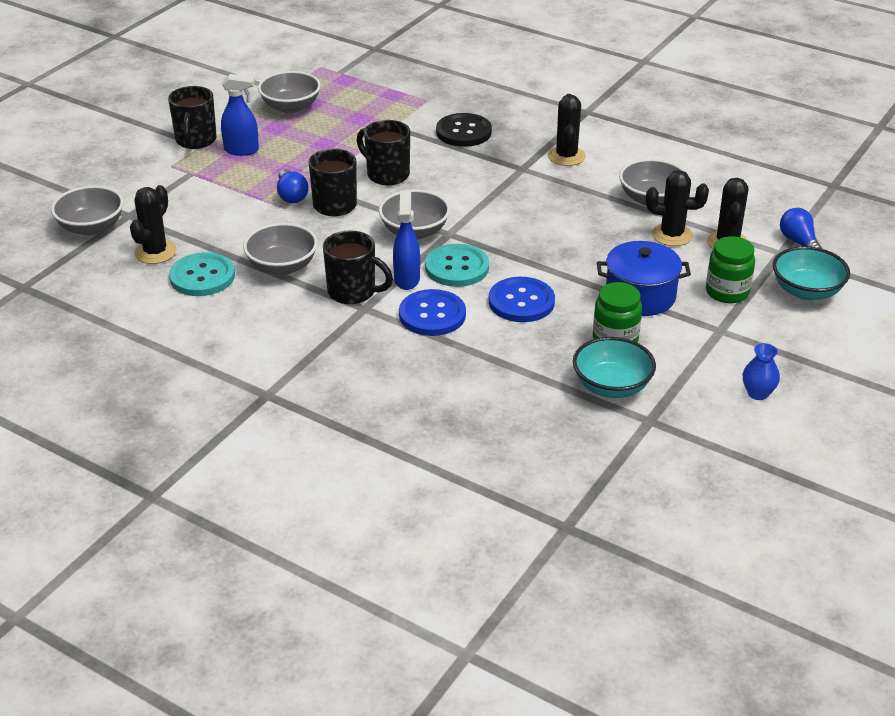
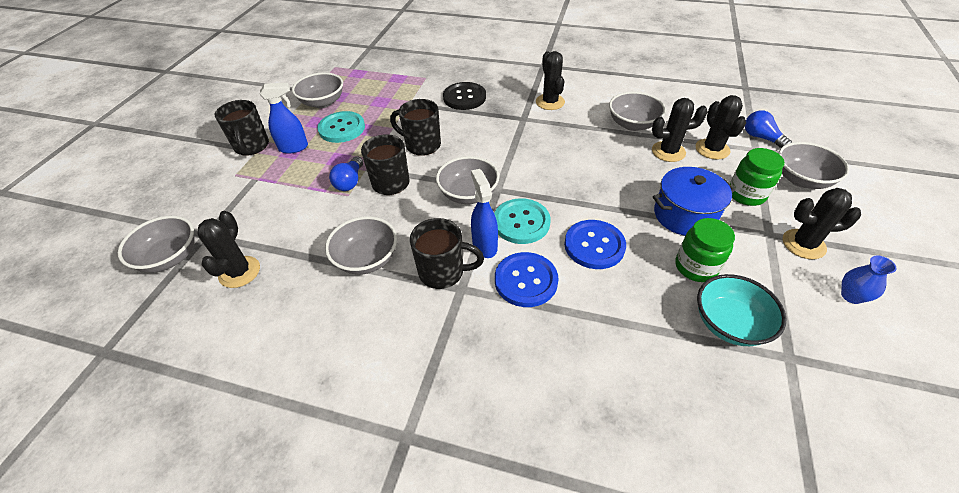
camera: 15 degrees left, 10 degrees up
turquoise button [169,252,235,296] -> turquoise button moved to [317,111,365,143]
blue light bulb [277,169,309,203] -> blue light bulb turned 45 degrees clockwise [329,156,363,191]
turquoise bowl [773,246,850,301] -> grey bowl [778,142,849,189]
none -> black cactus [783,188,861,259]

